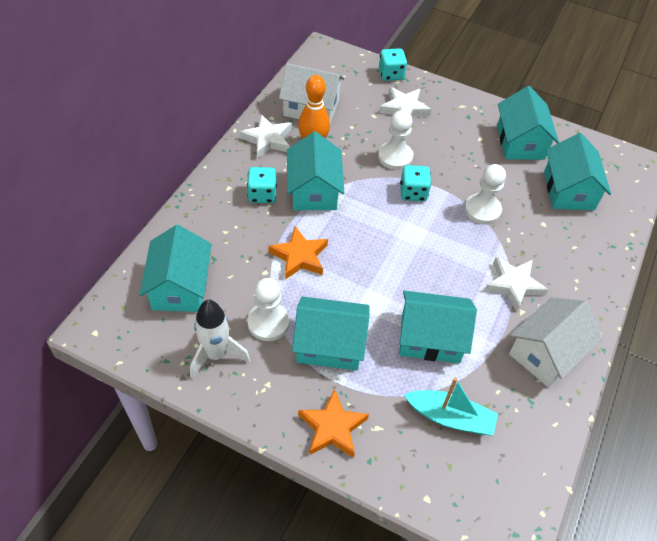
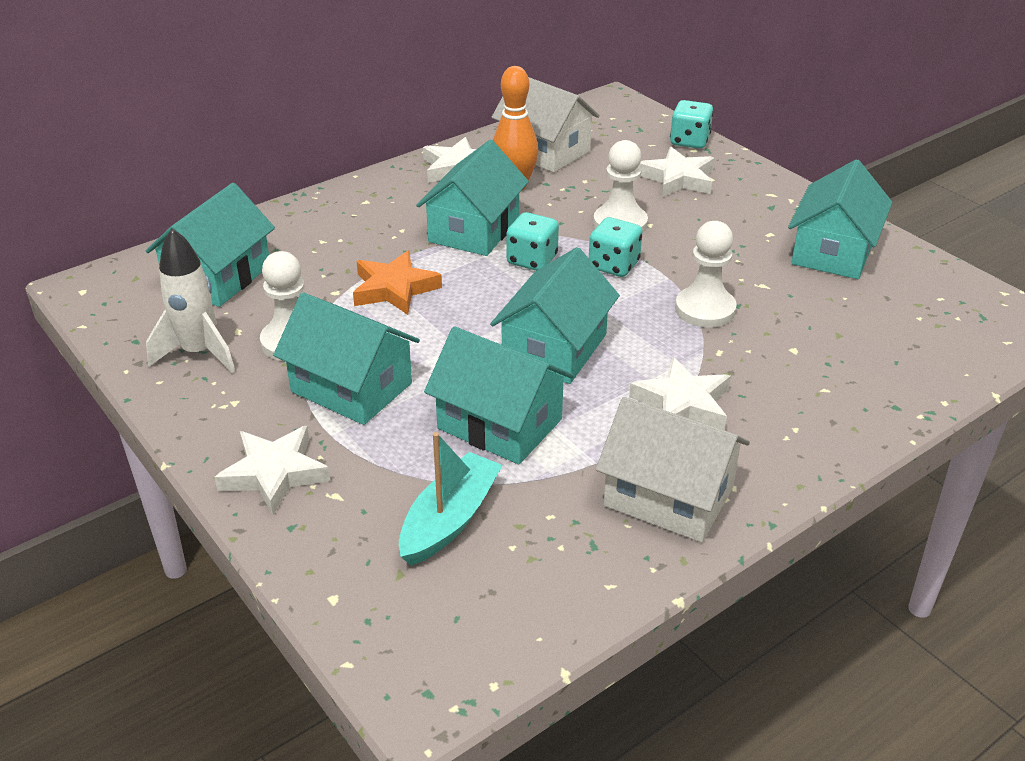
camera: 30 degrees right, 15 degrees down
turquoise dice [247,167,277,203] -> turquoise dice moved to [506,212,559,271]
orange star [298,389,369,458] -> white star [214,426,330,515]
turquoise boat [404,378,498,435] -> turquoise boat turned 105 degrees counterclockwise [399,432,503,566]
white house [509,297,603,387] -> white house turned 45 degrees clockwise [596,397,750,542]
turquoise house [544,133,611,210] -> turquoise house moved to [490,247,620,384]

